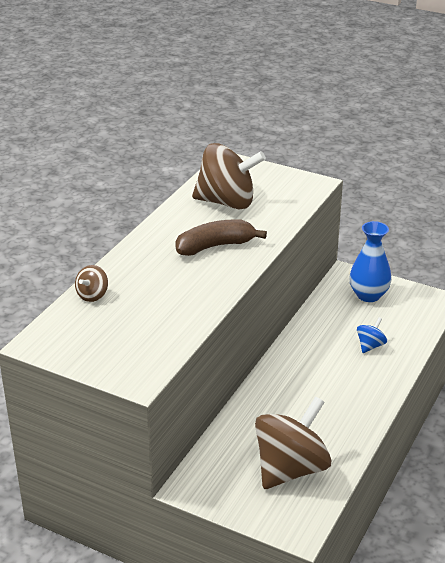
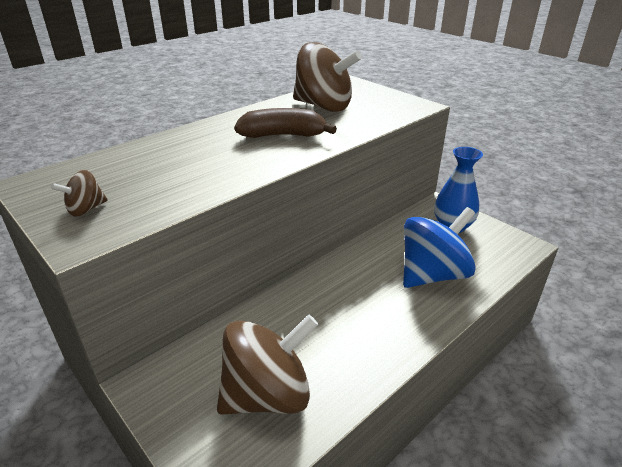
camera: 20 degrees right, 0 degrees up
brown spinning top [75,265,108,302] -> brown spinning top moved to [51,170,108,217]
blue spinning top [357,317,387,353] -> blue spinning top [403,207,476,288], size x2.26

